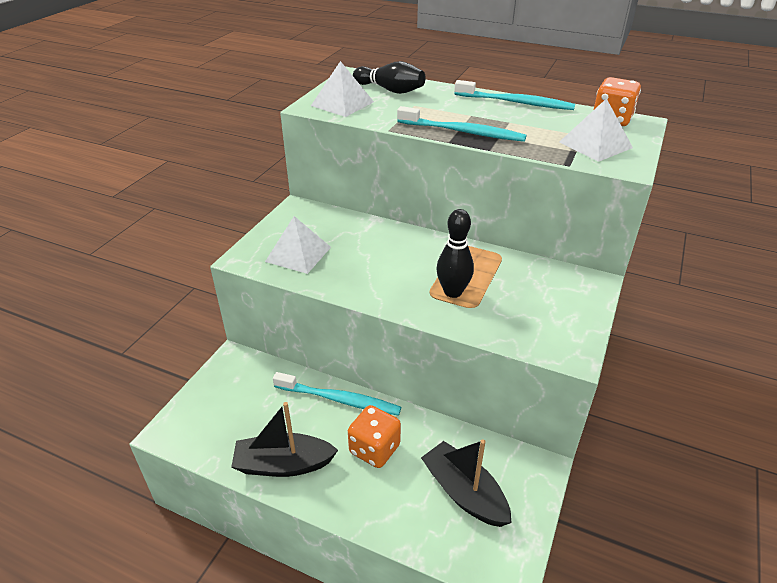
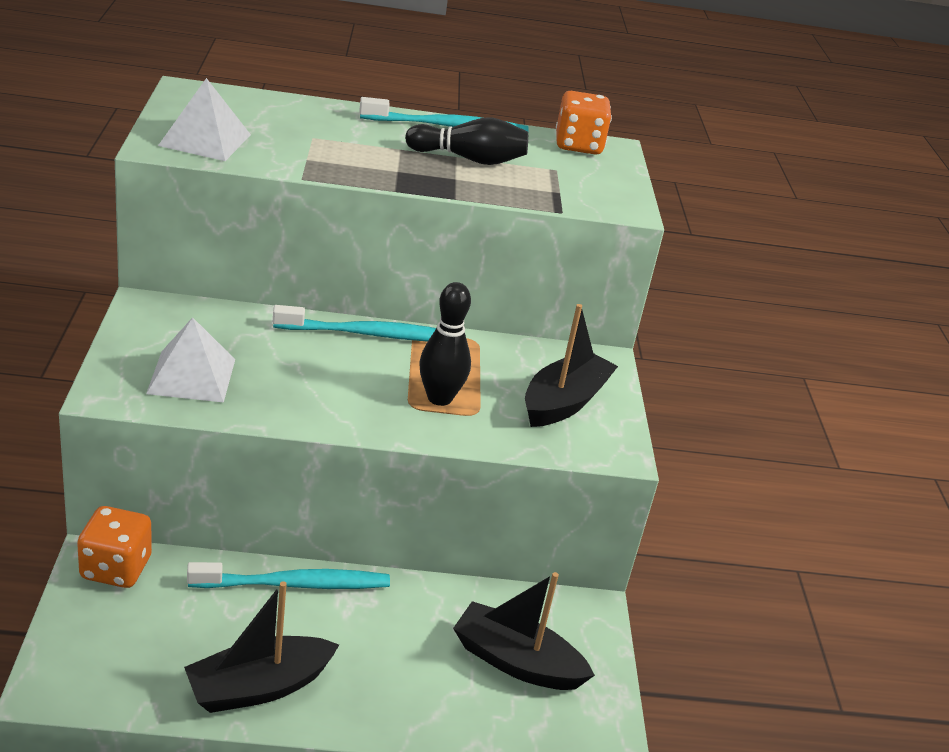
camera: 30 degrees left, 5 degrees down
orange dice [348,405,401,468] -> orange dice moved to [77,506,152,588]
black bowling pin [353,61,426,94] -> black bowling pin moved to [405,117,528,165]
turquoise toothbrush [397,106,527,142] -> turquoise toothbrush moved to [273,305,436,342]
white pyramid [559,98,633,162] -> none
none -> black boat [525,304,618,427]

